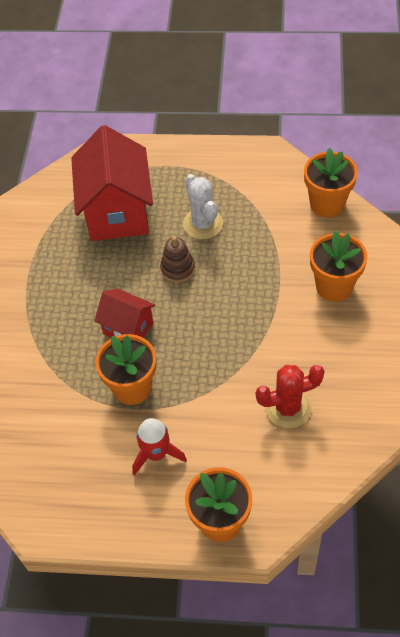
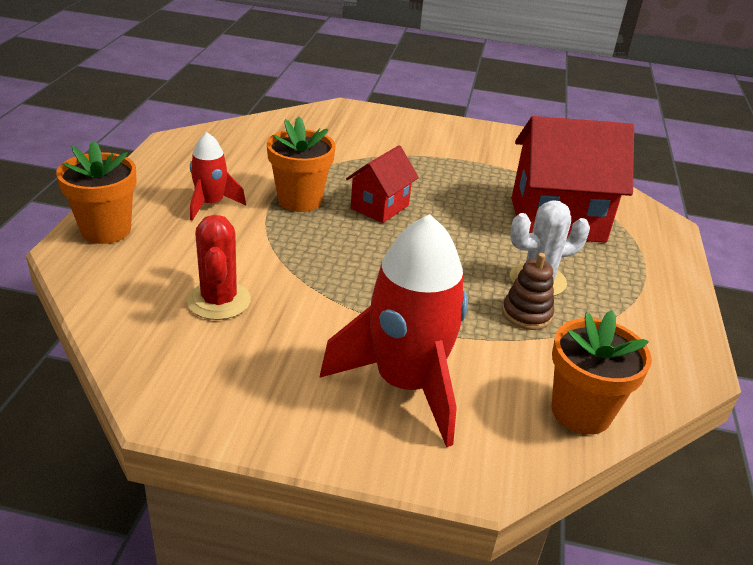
camera: 90 degrees right, 20 degrees down
brown stacking toy [160,236,195,283] -> brown stacking toy moved to [502,253,554,330]
orange flower pot [310,230,367,302] -> red rocket [319,214,468,447]

